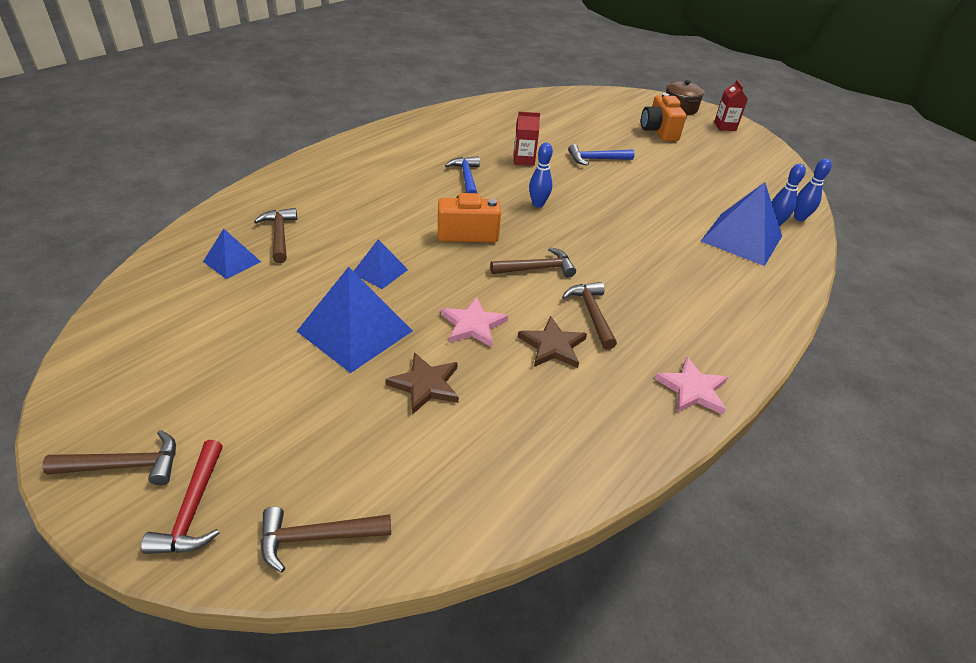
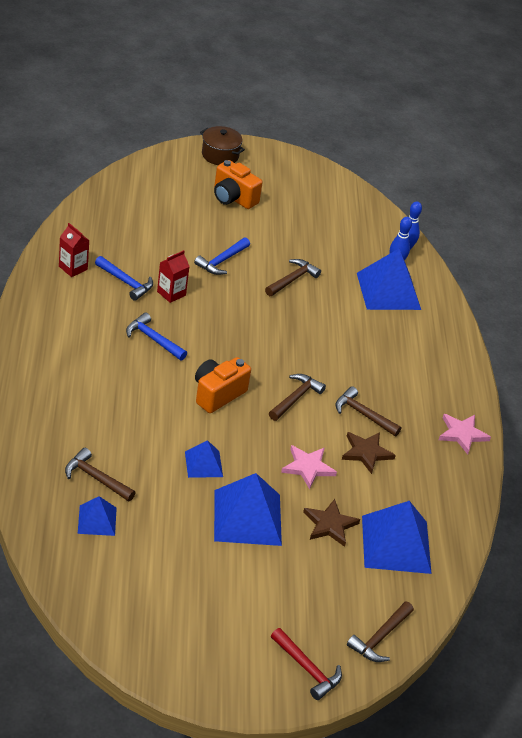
camera: 45 degrees left, 0 degrees up
brown hammer [42,430,176,485] -> brown hammer moved to [265,259,321,296]
blue bowling pin [529,142,553,208] -> none
red carton [714,80,748,131] -> red carton moved to [59,223,90,277]
none -> blue hammer [95,256,153,301]
none -> blue pyramid [362,501,432,574]

